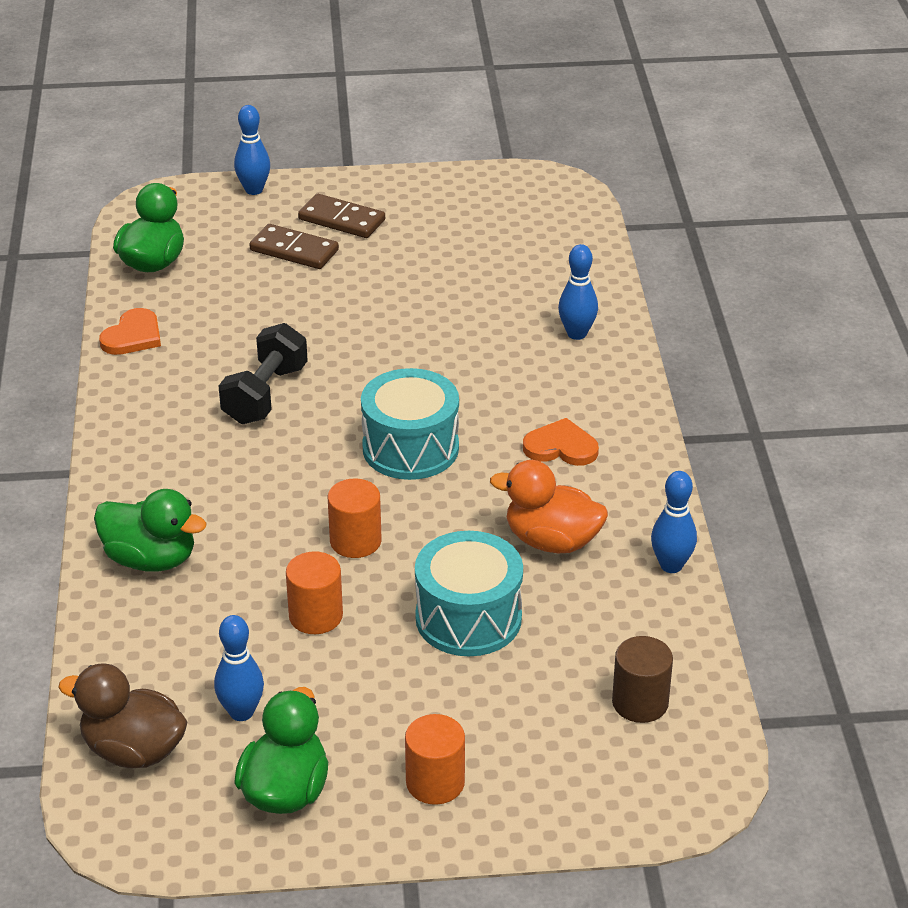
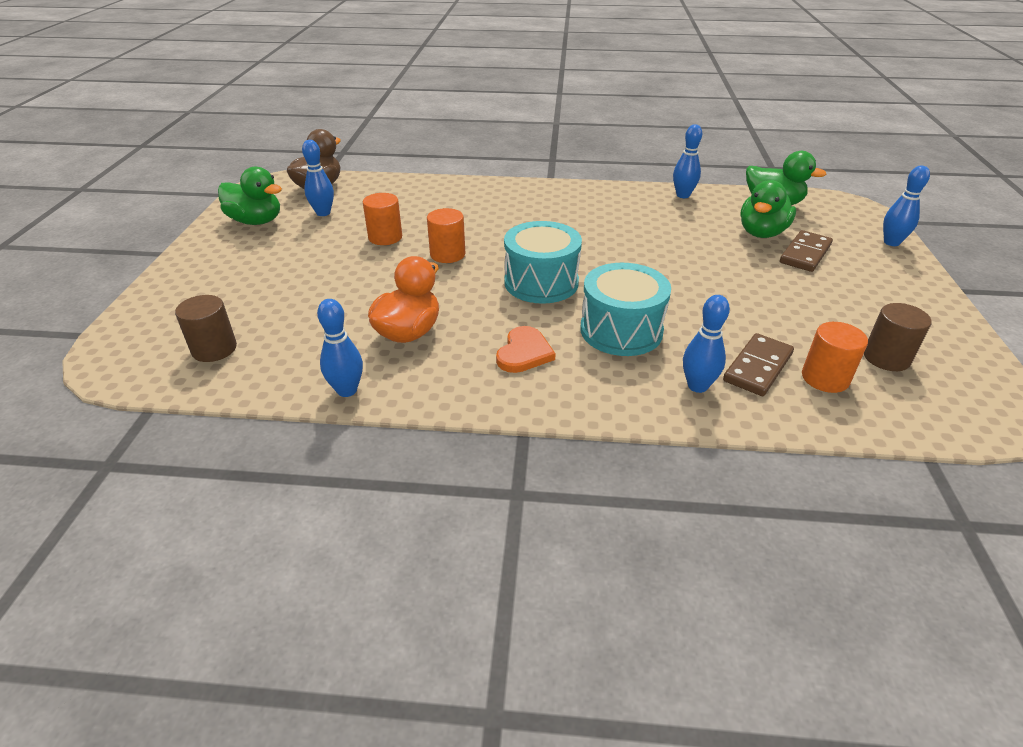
camera: 100 degrees right, 0 degrees up
green duck [94,489,207,572] -> green duck moved to [740,180,796,238]
orange heart [99,308,161,355] -> blue bowling pin [673,124,702,198]
black dumbbell [219,323,308,424] -> none
brown domino [298,194,385,238] -> brown domino moved to [723,333,794,396]
orange cylinder [405,714,465,805] -> orange cylinder moved to [802,322,868,393]
turquoise drum [415,531,523,656] -> turquoise drum moved to [580,263,671,356]
none -> brown cylinder [864,303,932,371]

